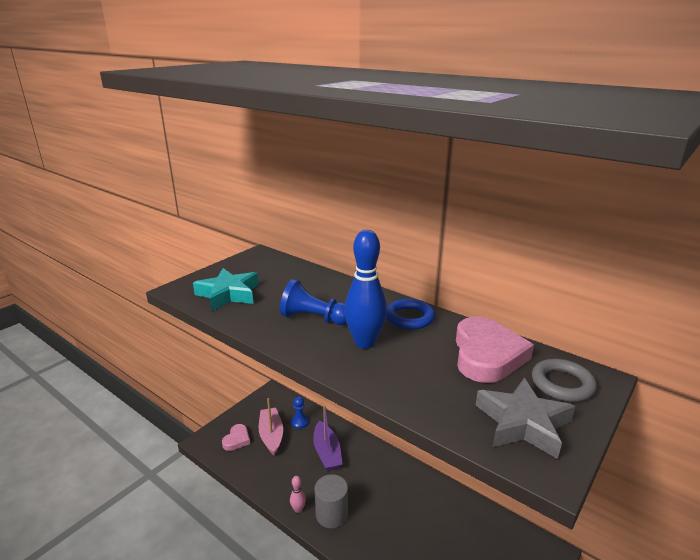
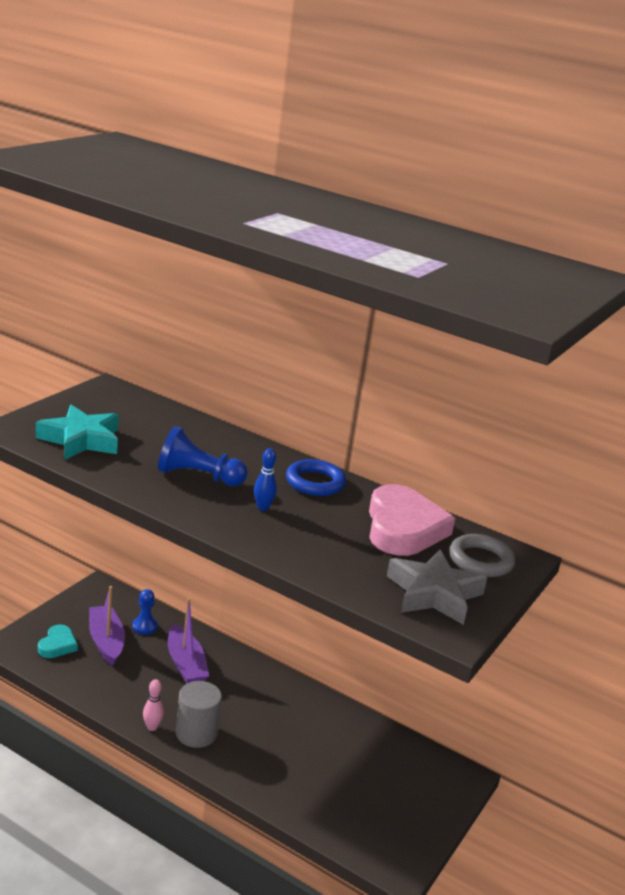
camera: 10 degrees left, 0 degrees up
pink heart [222,424,250,451] -> turquoise heart [38,624,78,658]
pink boat [259,398,283,455] -> purple boat [89,586,125,666]
blue bowling pin [344,230,387,349] -> blue bowling pin [254,448,277,511], size x0.46

